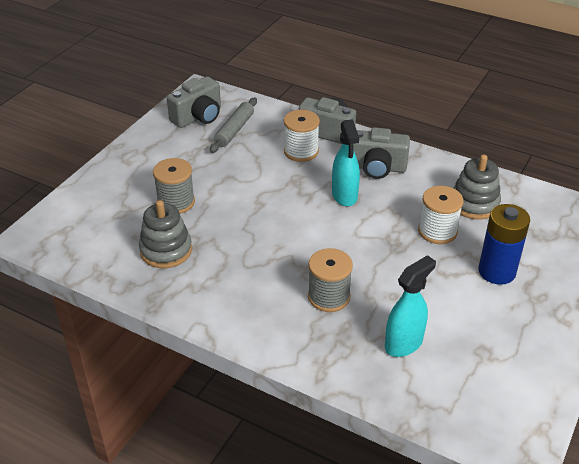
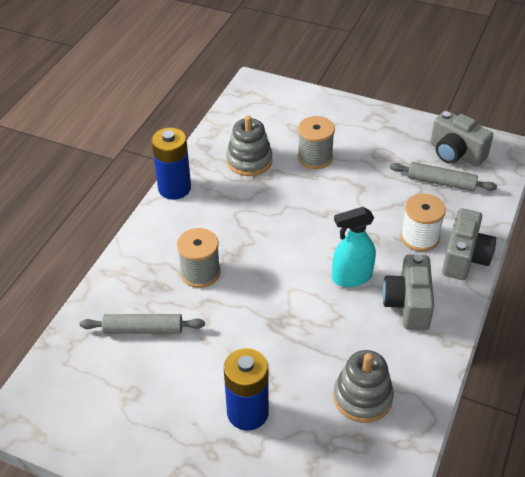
camera: 85 degrees right, 5 degrees up
turquoise spray bottle [385,255,436,357] -> grey rolling pin [80,314,205,334]
white spool [418,186,464,244] -> none
none -> blue battery [151,128,191,199]

